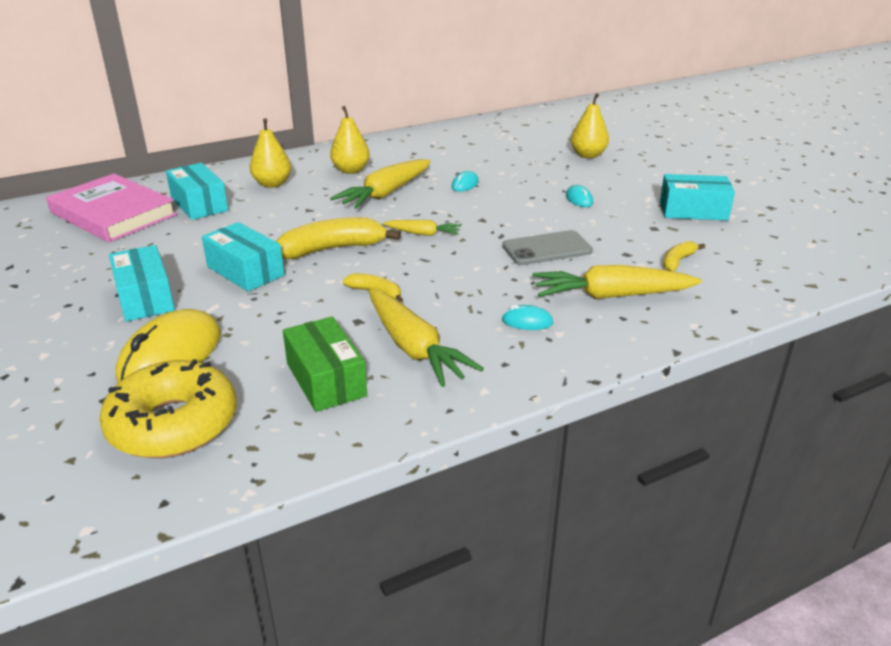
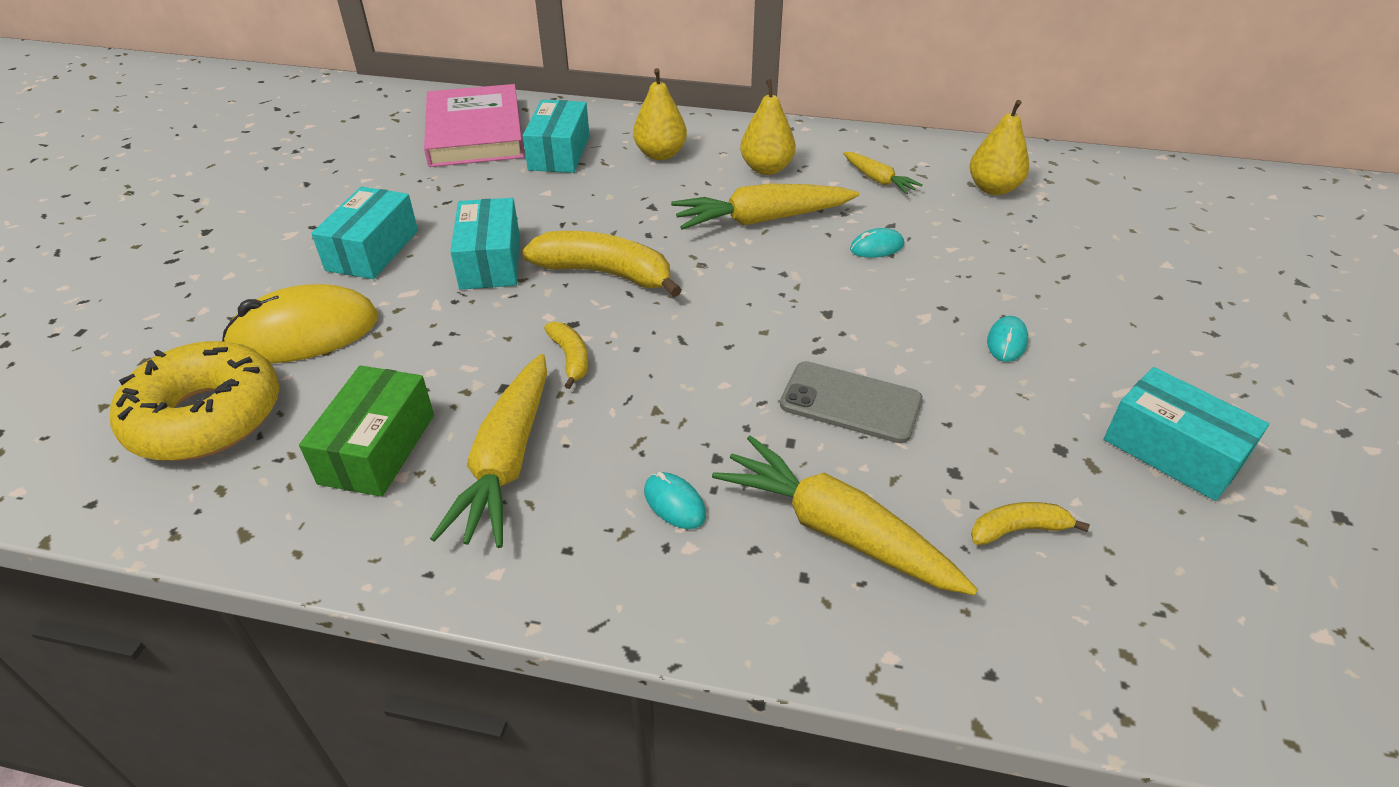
camera: 40 degrees right, 10 degrees up
yellow carrot [383,220,461,236] -> yellow carrot moved to [843,152,923,194]
yellow pear [571,93,609,158] -> yellow pear moved to [970,100,1029,195]

